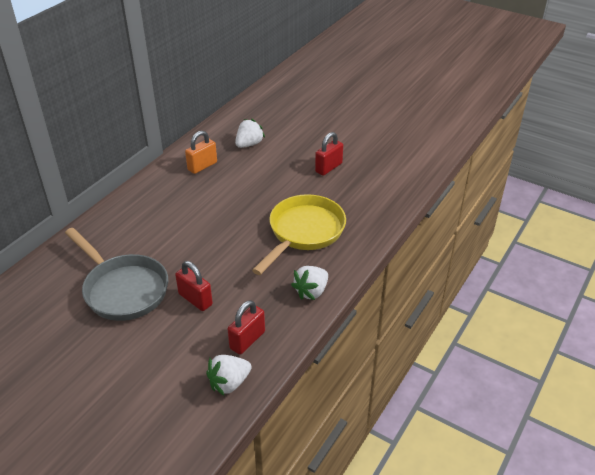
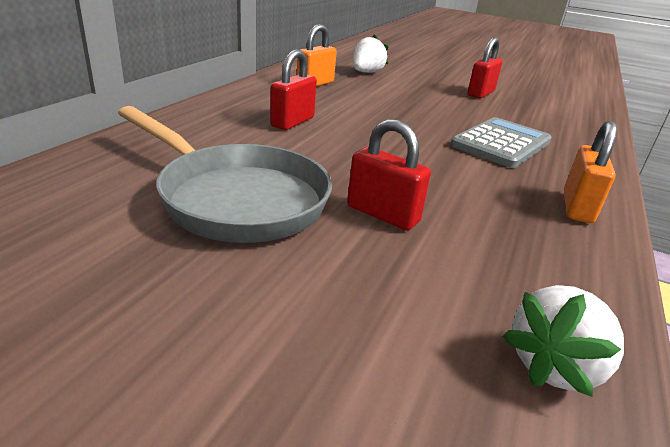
camera: 10 degrees left, 10 degrees down
red padlock [227,300,265,355] -> red padlock moved to [270,49,317,130]
yellow pan [252,194,346,275] -> grey calculator [450,117,552,168]
white strawberry [291,266,328,300] -> orange padlock [564,121,617,223]

